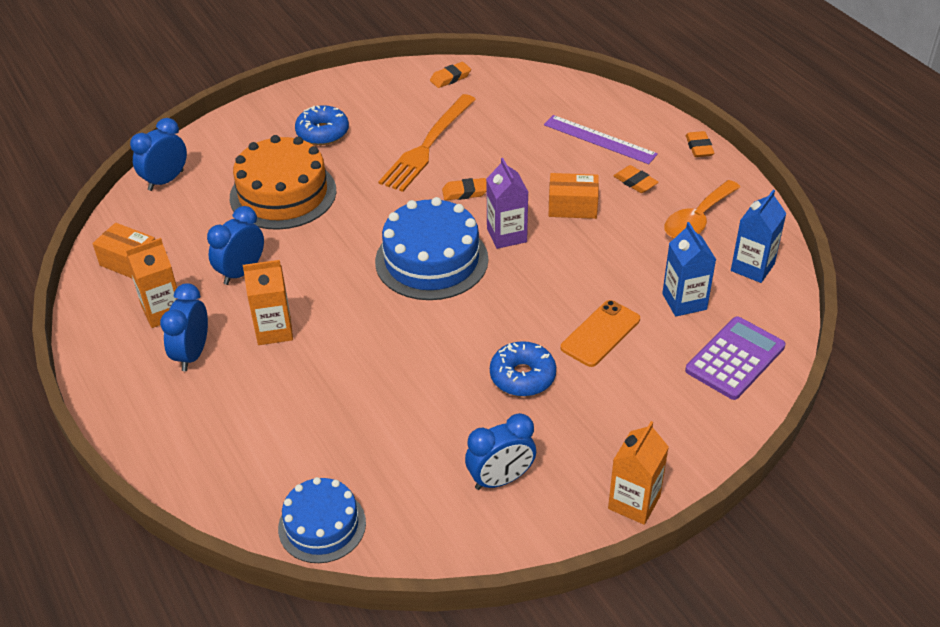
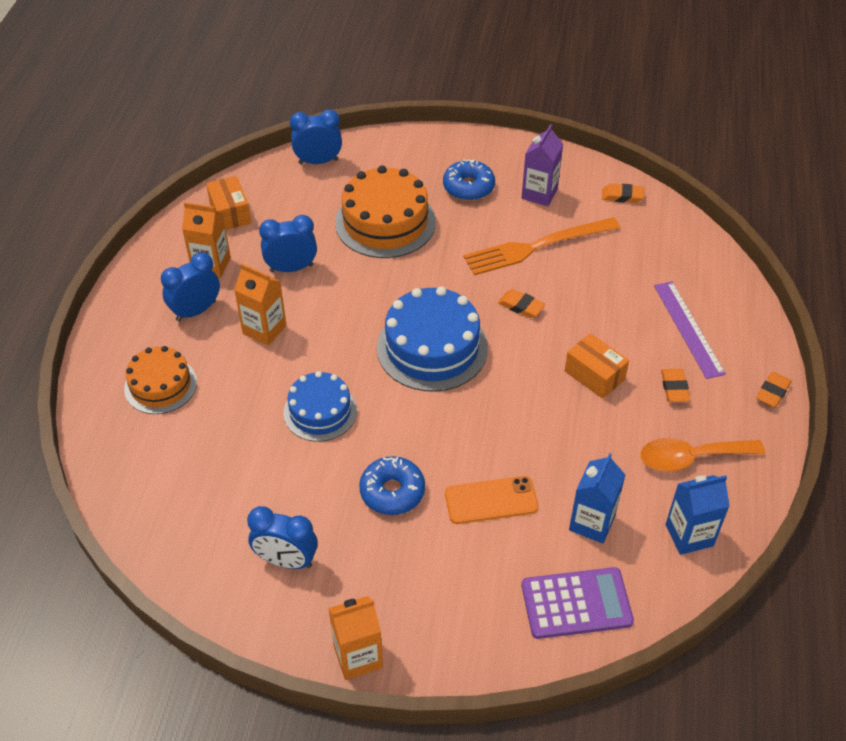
camera: 40 degrees right, 5 degrees up
blue cake [278,477,366,563] -> blue cake moved to [284,371,357,442]
purple carton [486,158,528,249] -> purple carton moved to [521,124,563,206]
none -> orange cake [124,346,197,414]

